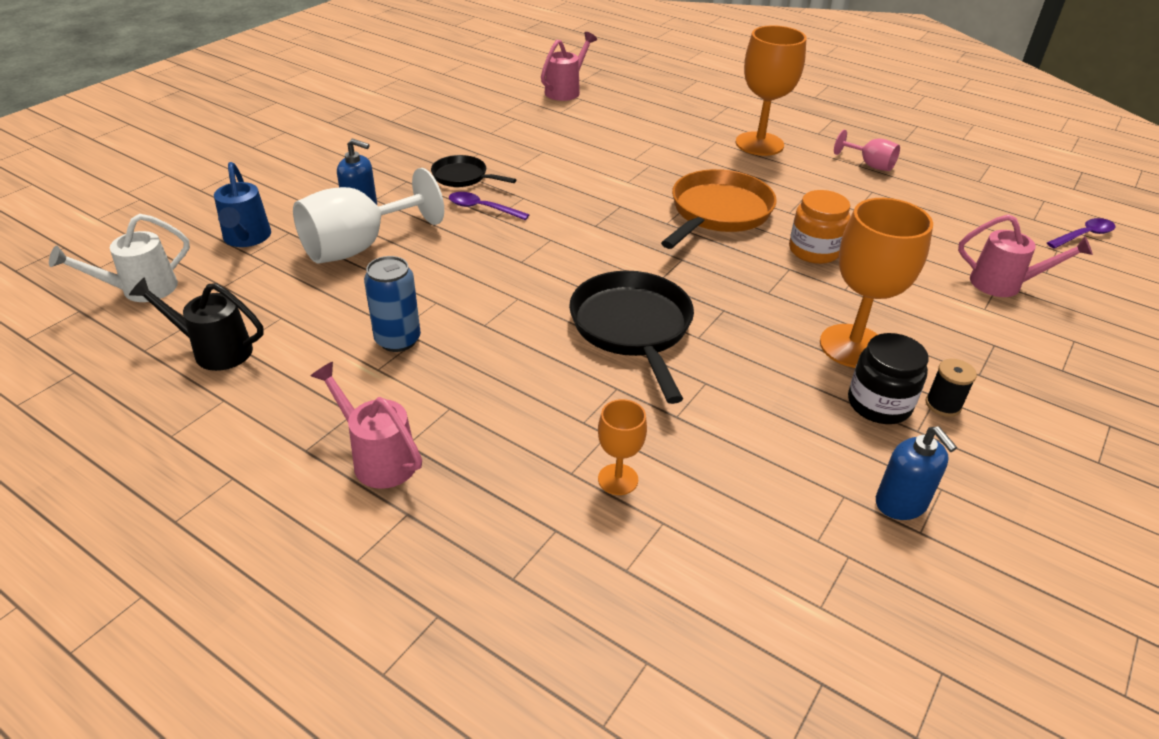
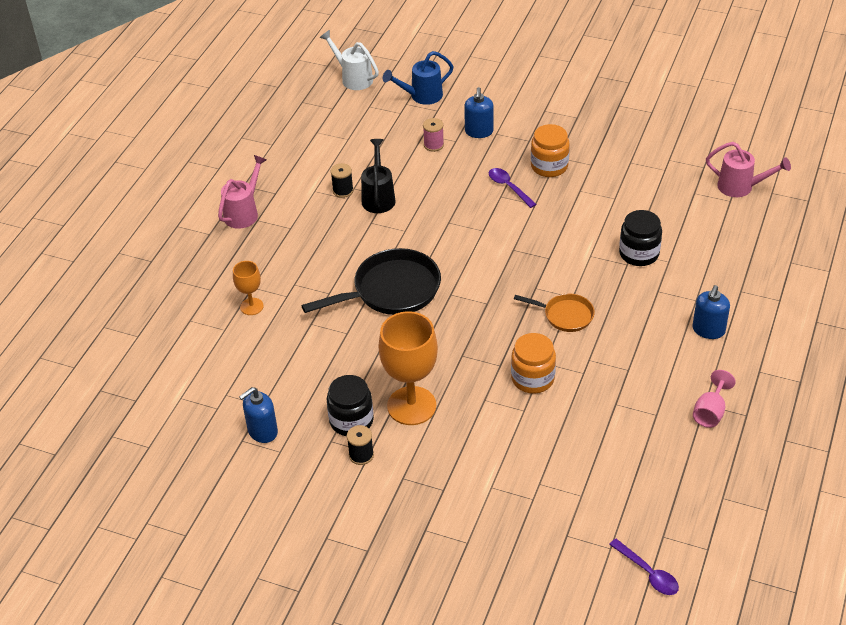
camera: 80 degrees right, 5 degrees up
black watering can [129,277,264,371] -> black watering can moved to [361,139,396,213]
white goblet [293,168,444,264] -> pink spool [423,118,444,152]
blue can [364,256,421,352] -> black spool [331,163,353,198]
black pan [431,155,516,187] -> orange jar [531,124,570,177]
purple spoon [449,192,530,220] -> purple spoon turned 45 degrees counterclockwise [489,168,536,208]
orange pan [661,169,777,249] -> orange pan [514,294,595,332], size x0.56
orange goblet [736,25,807,156] -> blue soap dispenser [692,285,730,339]
pink watering can [958,214,1093,297] -> none
none -> black jar [619,210,662,266]

